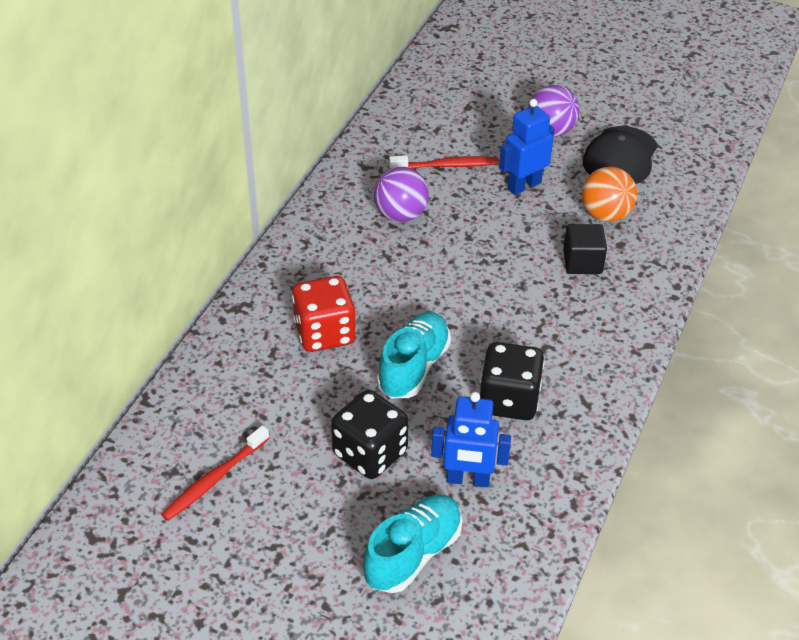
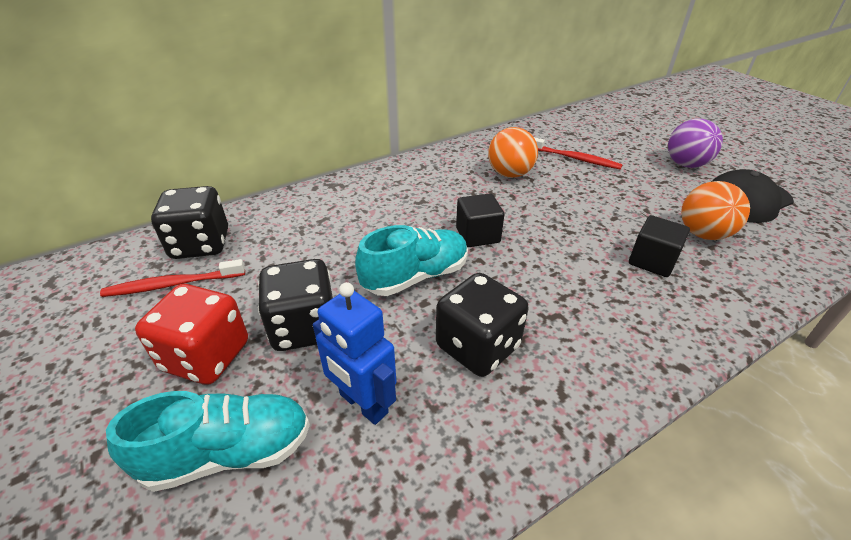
camera: 35 degrees right, 5 degrees down
red dice [292,276,356,352] -> red dice moved to [135,284,248,385]
purple ball [374,167,429,222] -> orange ball [488,127,538,178]
blue robot [499,99,554,195] -> none
none -> black dice [151,186,228,259]
none -> black cube [456,193,504,247]

